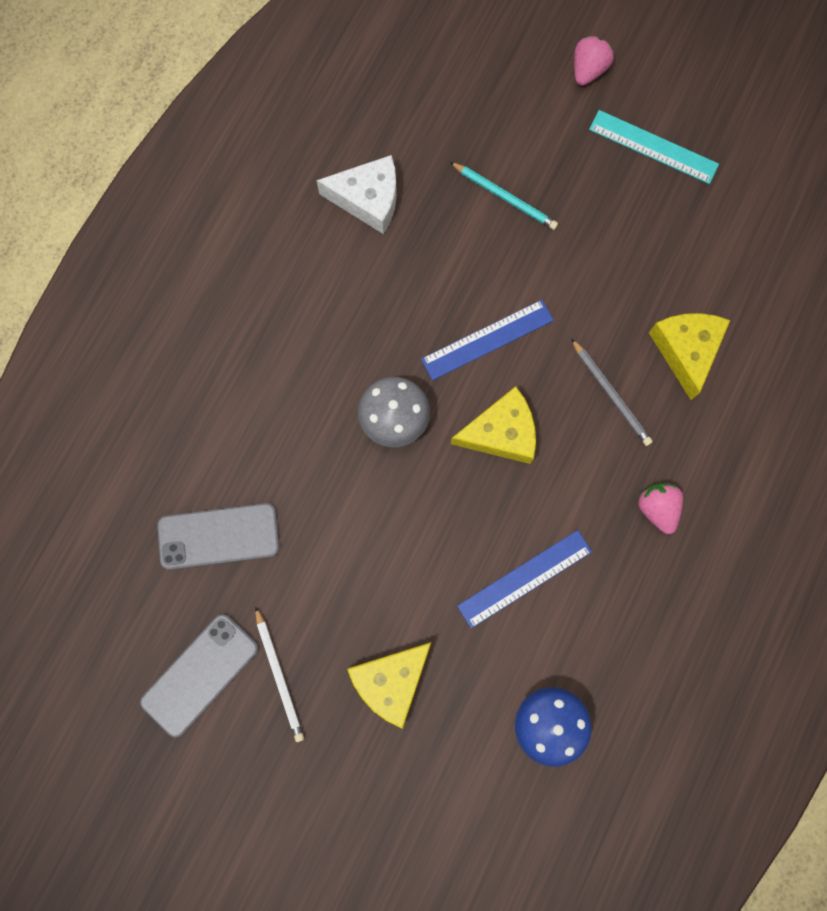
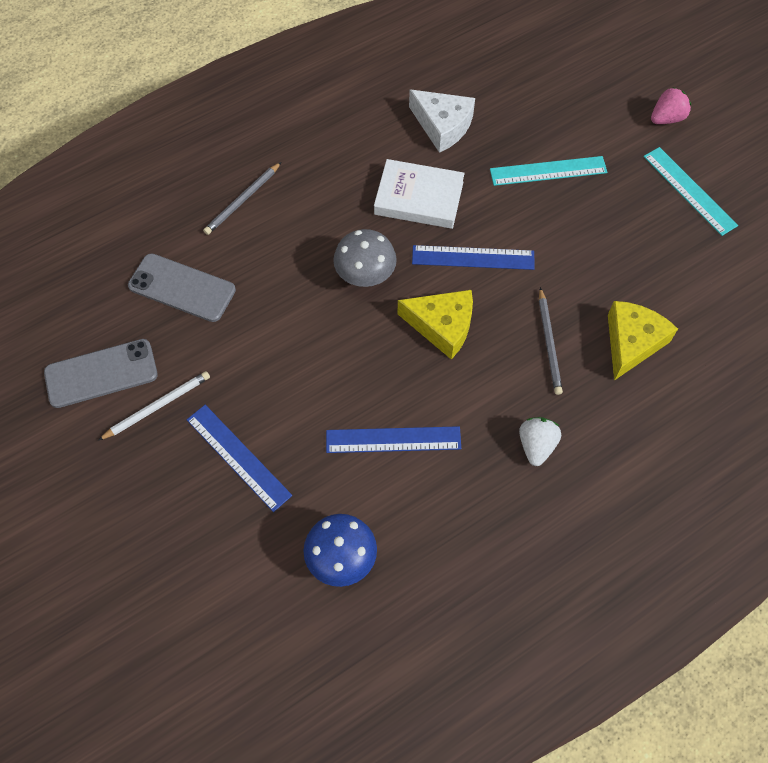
camera: 30 degrees right, 15 degrees down
white pencil [255,606,304,742] -> white pencil turned 135 degrees counterclockwise [98,371,210,441]
yellow cheese [347,642,431,729] -> blue ruler [187,405,292,512]
turquoise pencil [450,162,558,230] -> turquoise ruler [490,156,608,186]
pink strawberry [638,483,683,534] -> white strawberry [519,417,561,466]
none -> grey pencil [203,162,281,235]
none -> white book [374,159,465,229]

